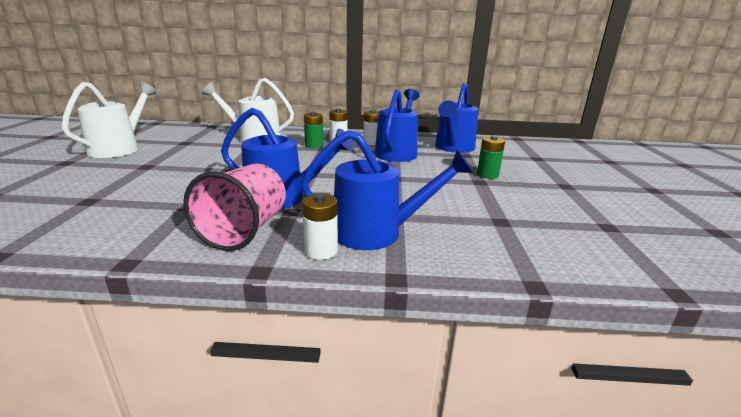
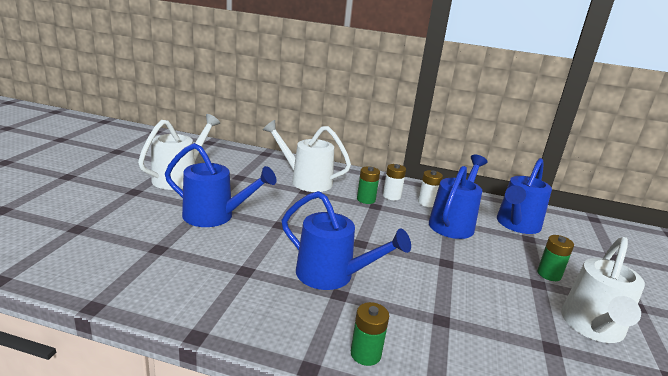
camera: 10 degrees right, 0 degrees up
pink cup [183,164,286,251] -> none
blue watering can [300,130,474,250] -> blue watering can moved to [165,143,277,227]
white battery [302,194,338,260] -> green battery [351,302,389,366]
none -> white watering can [561,237,645,343]

